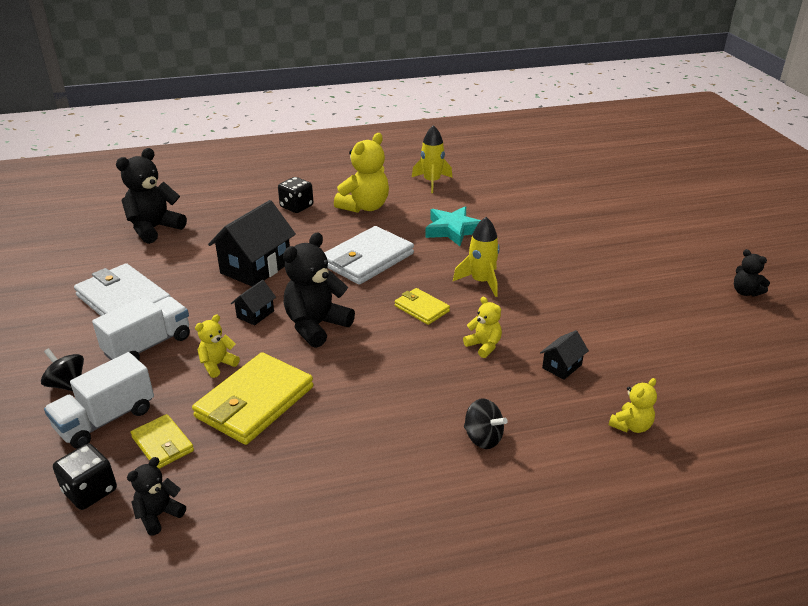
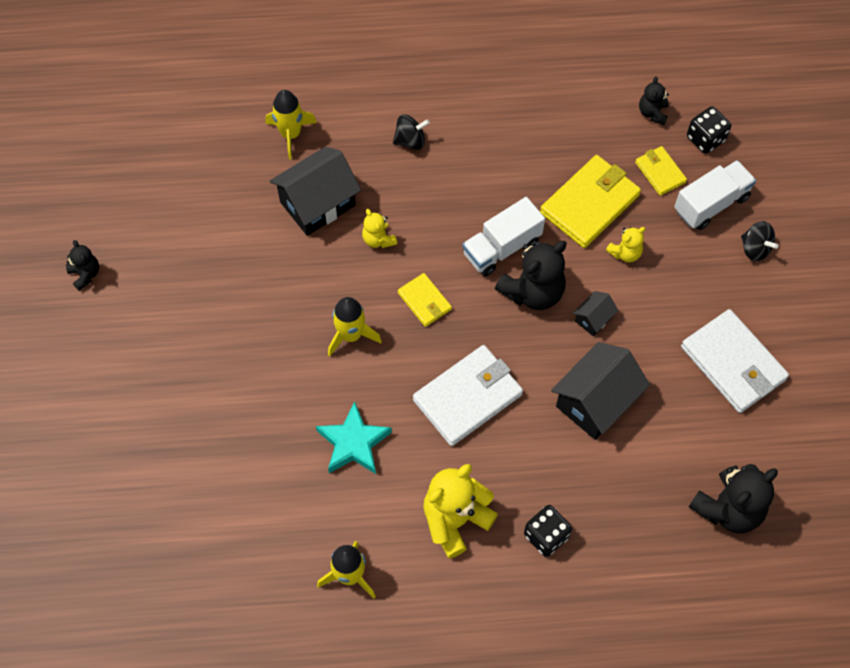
camera: 170 degrees left, 30 degrees up
white truck [92,297,190,360] -> white truck moved to [462,197,545,277]
black teddy bear [127,457,186,536] -> black teddy bear turned 135 degrees clockwise [639,76,669,125]
black spinning top [464,399,508,449] -> black spinning top turned 120 degrees clockwise [393,114,430,150]
black house [540,330,589,380] -> black house [270,147,361,236], size x2.08
yellow teddy bear [609,378,657,433] -> yellow rocket [266,90,317,160]

